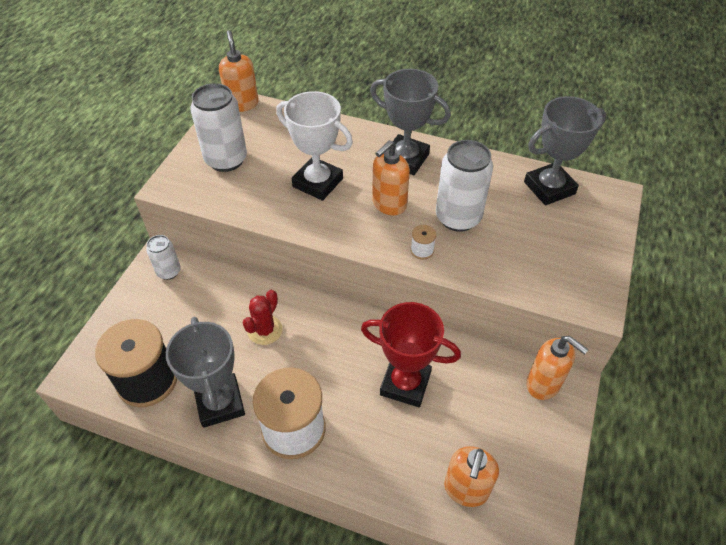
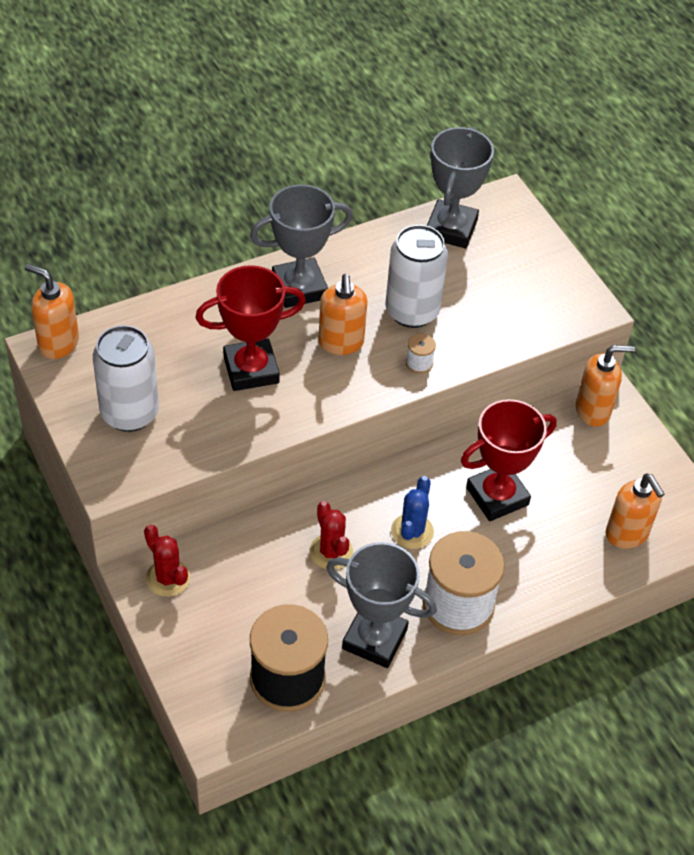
camera: 50 degrees left, 0 degrees up
white can [146,235,181,280] -> red cactus [144,525,190,597]
white trophy [276,91,353,201] -> red trophy [195,265,306,391]
none -> blue cactus [391,476,434,549]

